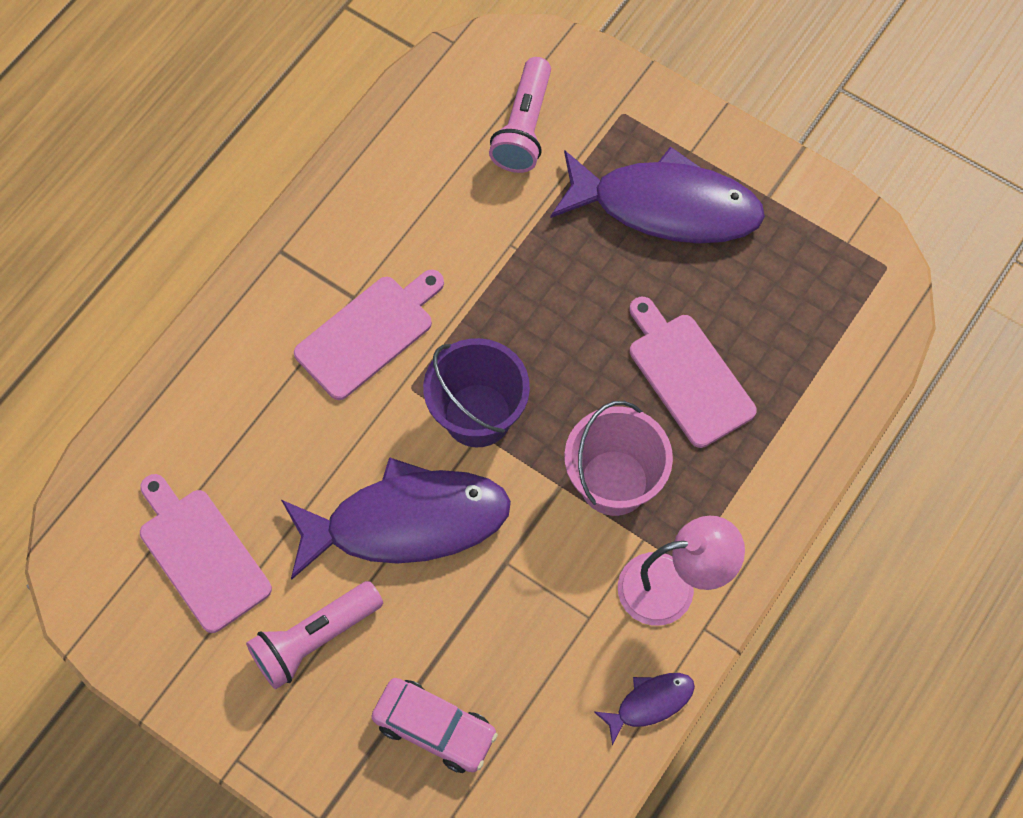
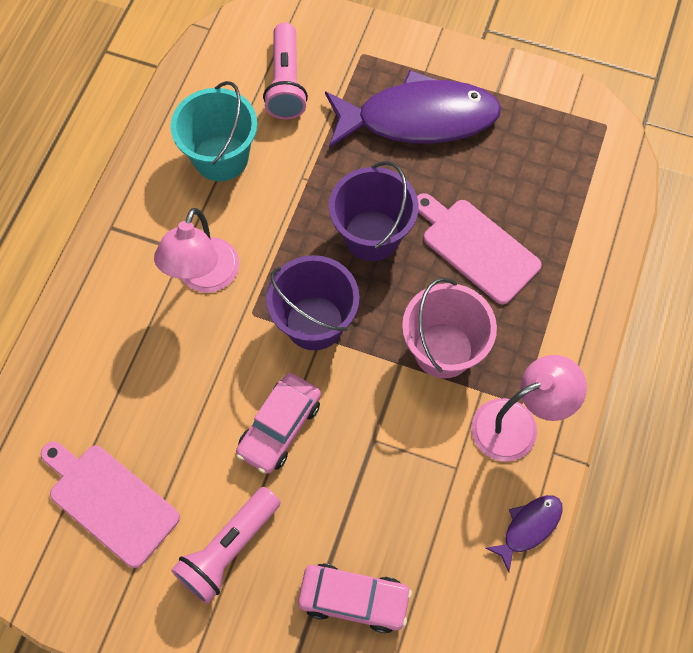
camera: 15 degrees left, 0 degrees up
purple fish [281,457,511,579] -> pink car [236,373,321,474]
pink cutting board [294,270,444,400] -> pink lamp [154,208,239,293]
none -> turquoise bucket [171,81,258,181]
none -> purple bucket [329,161,419,261]

